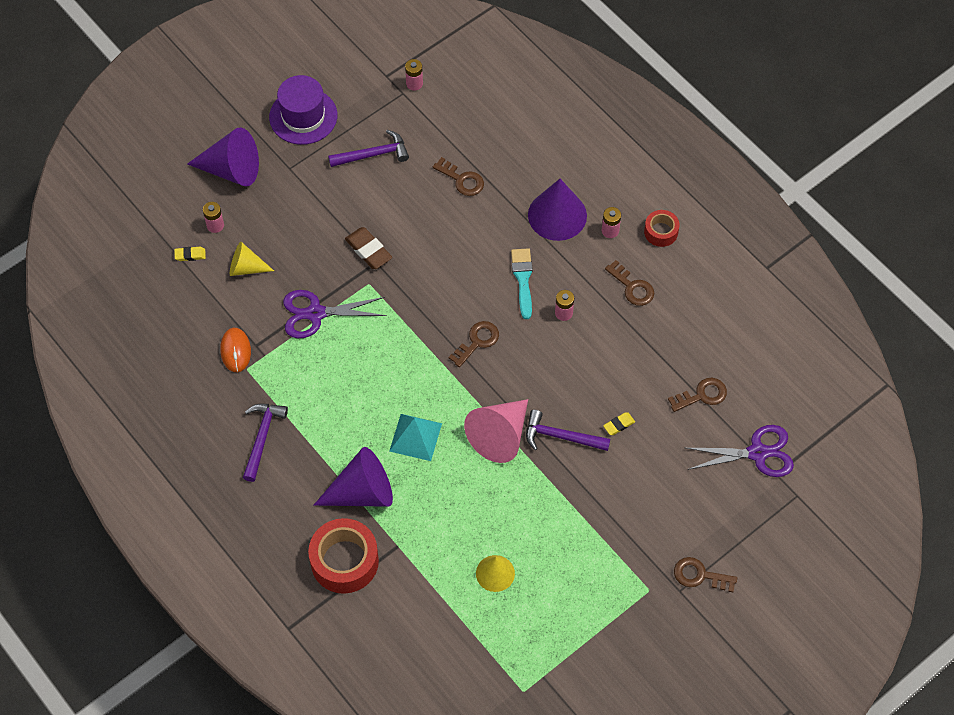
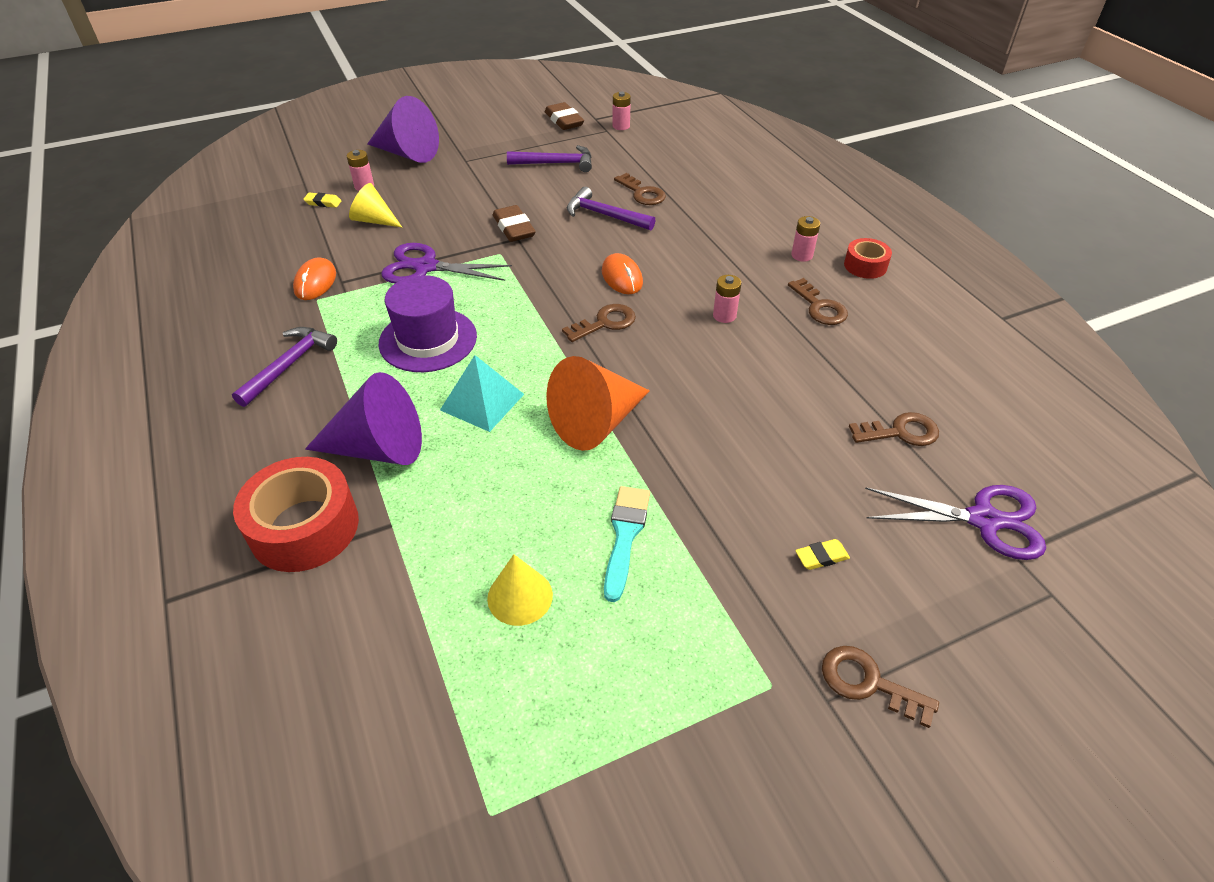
camera: 15 degrees right, 15 degrees down
purple hat [269,75,337,145] -> purple hat moved to [379,275,477,372]
pink cone [464,399,528,463] -> orange cone [546,356,650,451]
turquoise brush [511,248,533,319] -> turquoise brush moved to [604,486,650,602]
purple hammer [526,410,610,451] -> purple hammer moved to [567,187,655,230]
purple cone [528,179,587,241] -> none
yellow eraser [603,412,635,435] -> yellow eraser moved to [795,539,850,570]
none -> brown eraser [545,102,584,130]
none -> orange mouse [602,253,643,294]

